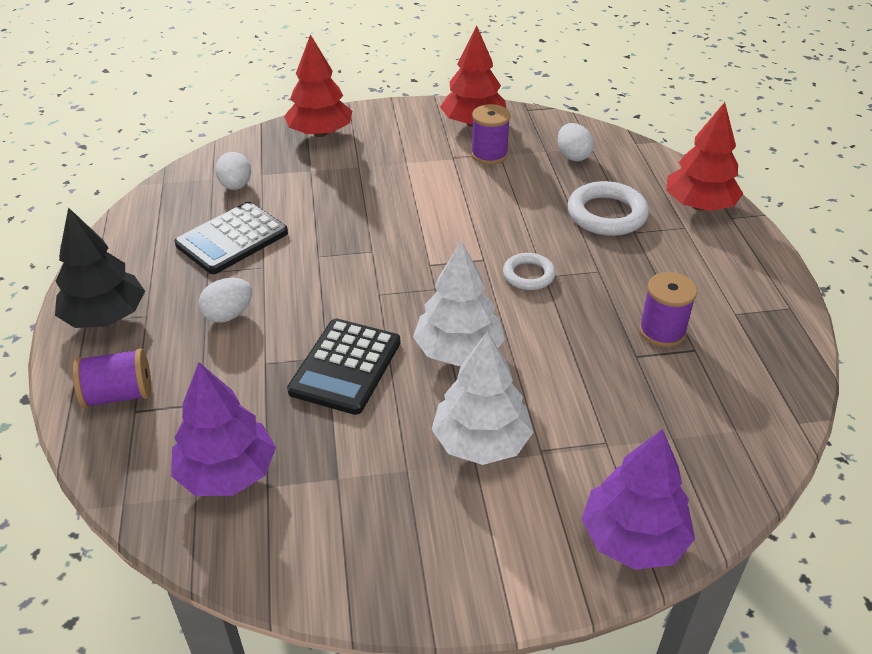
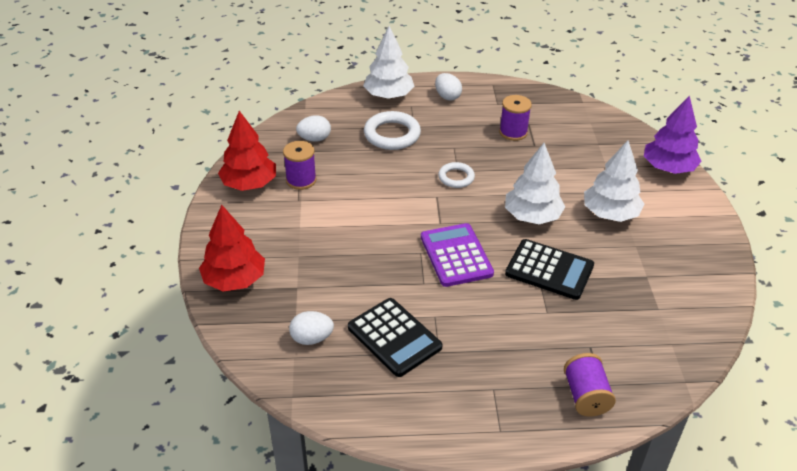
camera: 85 degrees left, 0 degrees up
black tree [55,207,145,328] -> none
purple tree [171,362,276,496] -> none
white egg [199,278,252,323] -> white egg moved to [435,73,462,101]
red tree [666,102,743,211] -> white tree [363,26,415,99]
none -> purple calculator [421,223,494,287]

